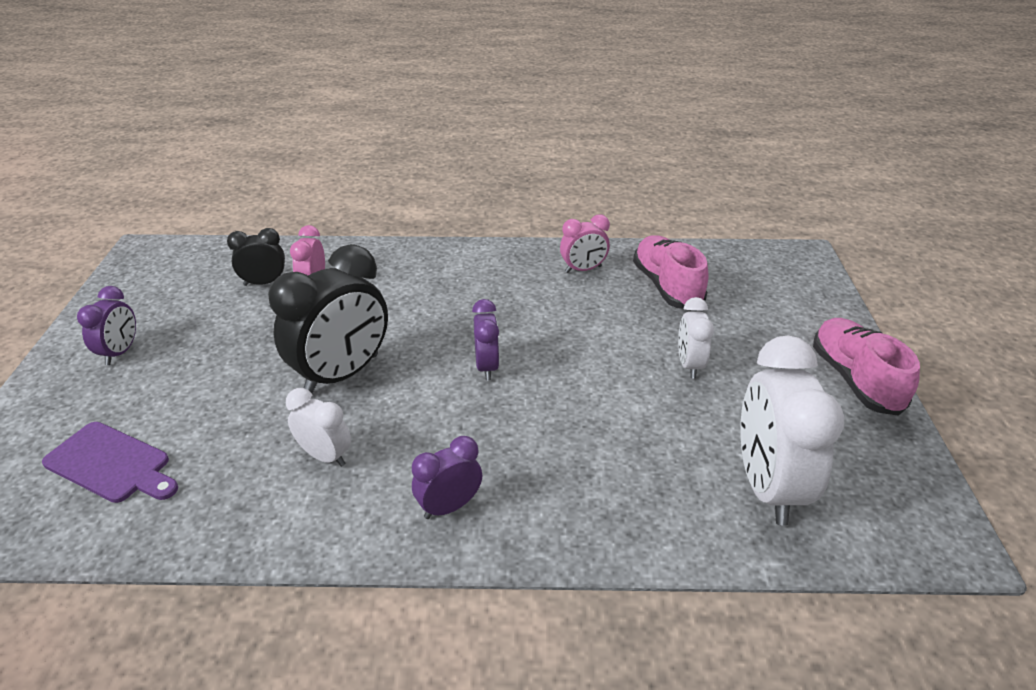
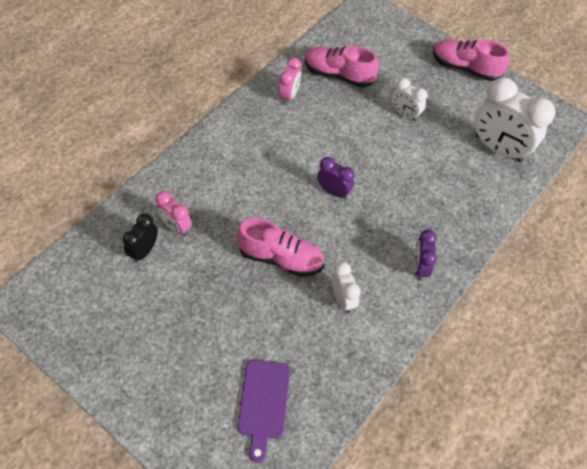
camera: 55 degrees left, 20 degrees up
purple cutting board [42,422,178,503] -> purple cutting board turned 120 degrees clockwise [238,360,290,463]
purple clock [77,286,136,365] -> none
black clock [268,244,388,393] -> pink shoe [237,218,324,277]
white clock [286,388,351,467] -> white clock turned 90 degrees clockwise [331,262,360,313]

